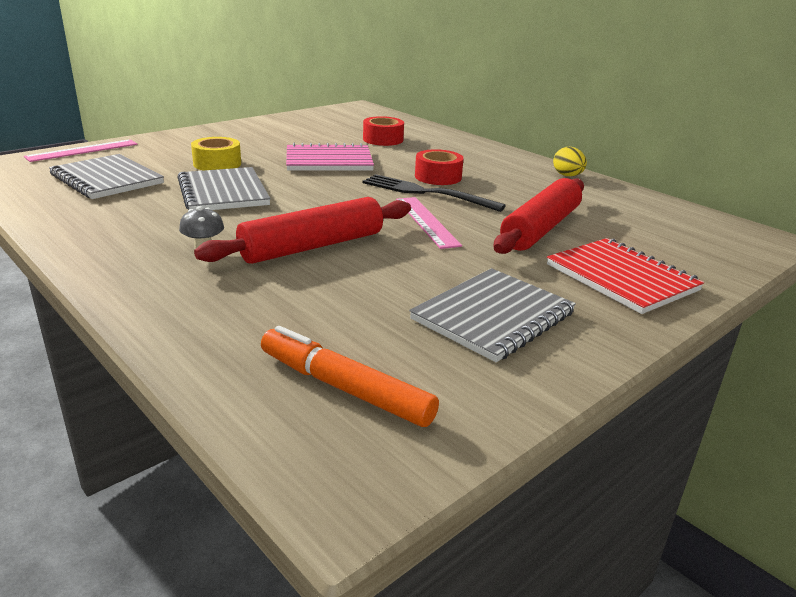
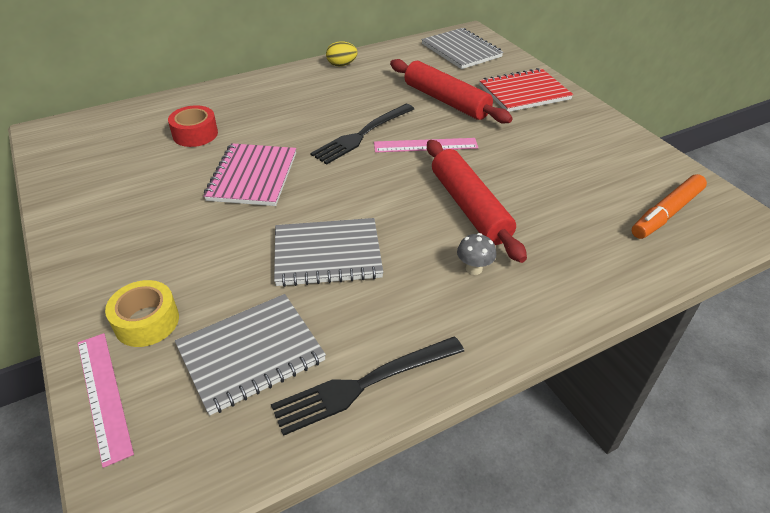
camera: 75 degrees left, 15 degrees up
yellow tape [191,137,241,170] -> yellow tape moved to [105,280,179,347]
grey notebook [409,268,576,362] -> grey notebook moved to [422,28,503,69]
red tape [415,149,464,185] -> none
none -> black fork [271,337,464,436]

